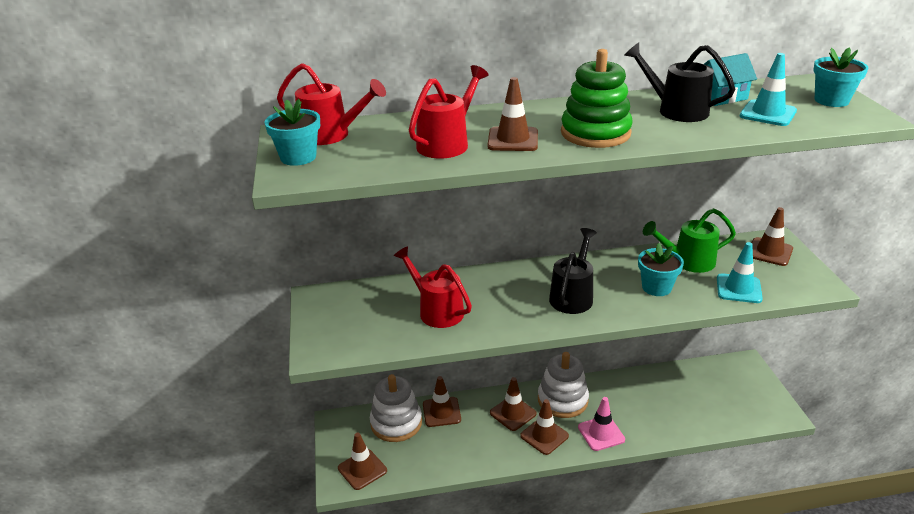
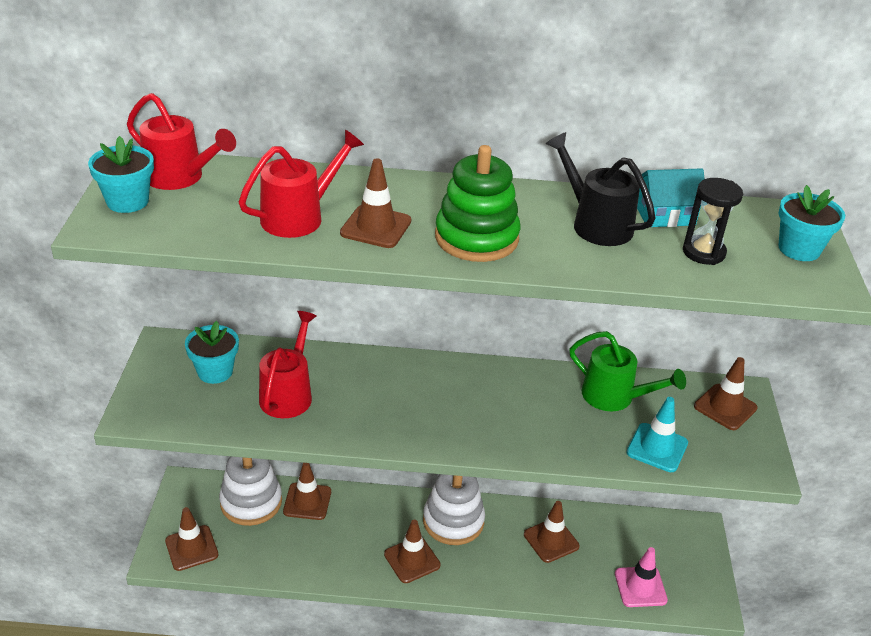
camera: 10 degrees right, 5 degrees up
red watering can [394,246,472,328] -> red watering can turned 45 degrees clockwise [259,311,317,418]
brown traffic cone [490,377,537,431] -> brown traffic cone moved to [524,501,580,563]
black watering can [549,228,597,314] -> none
pink traffic cone [578,397,625,451] -> pink traffic cone moved to [615,547,668,607]
turquoise flower pot [638,243,684,296] -> turquoise flower pot moved to [185,321,239,384]
green watering can [643,208,736,273] -> green watering can turned 150 degrees counterclockwise [569,331,686,411]
turquoise traffic cone [740,53,797,126] -> black hourglass [683,178,743,265]

